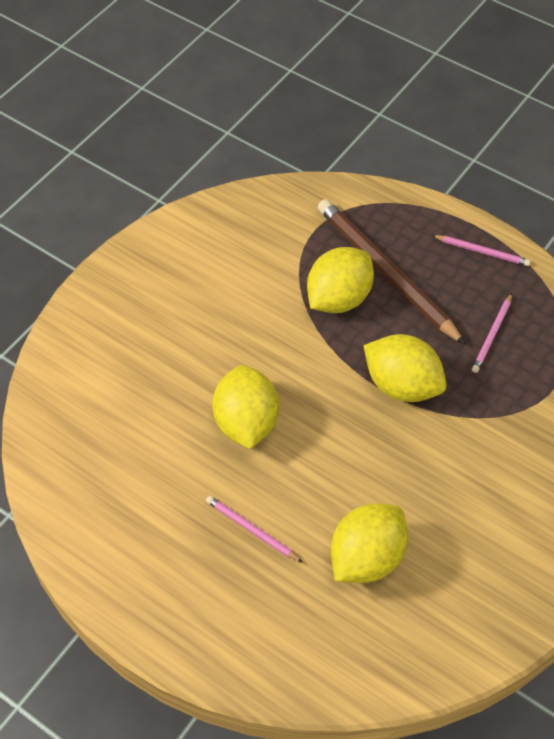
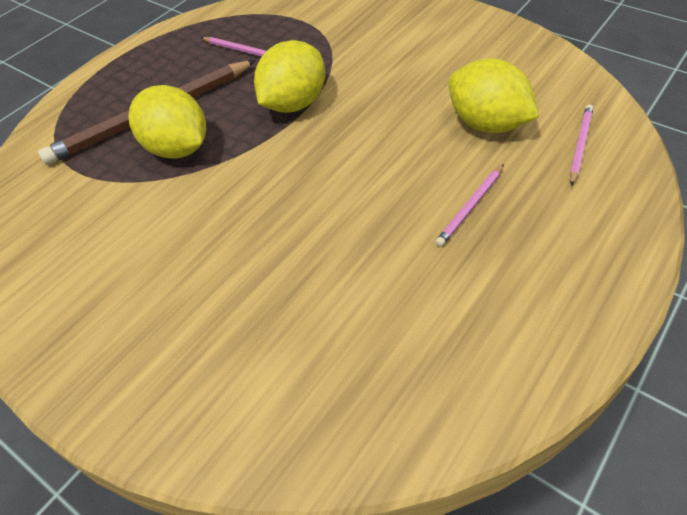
camera: 85 degrees left, 5 degrees down
yellow lemon [212,365,279,449] -> none
pink pencil [432,235,531,266] -> pink pencil moved to [570,104,593,186]

